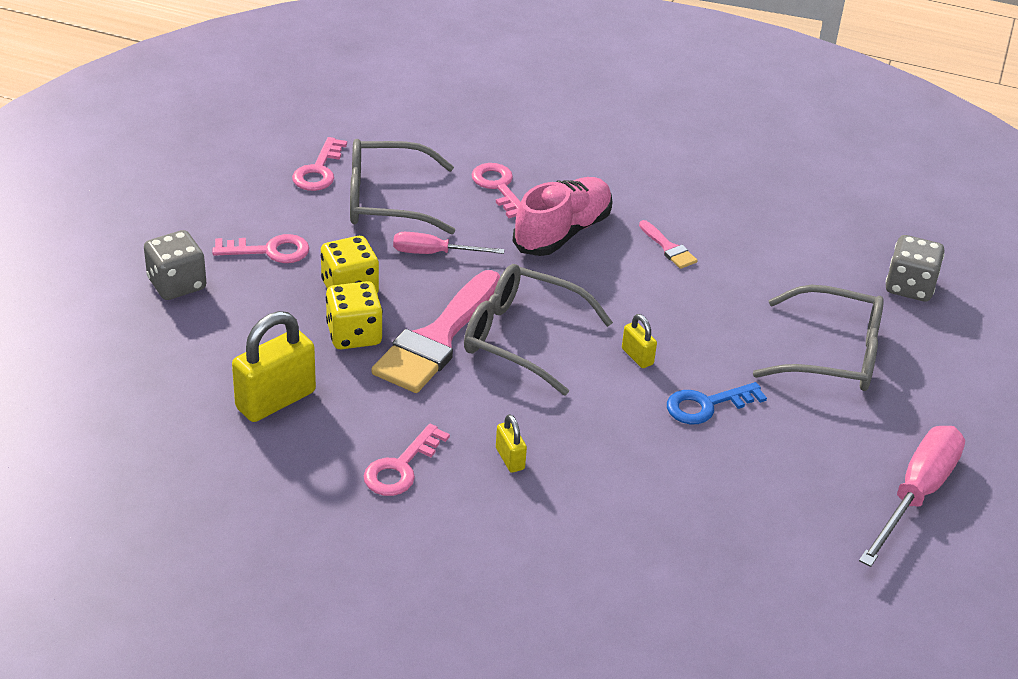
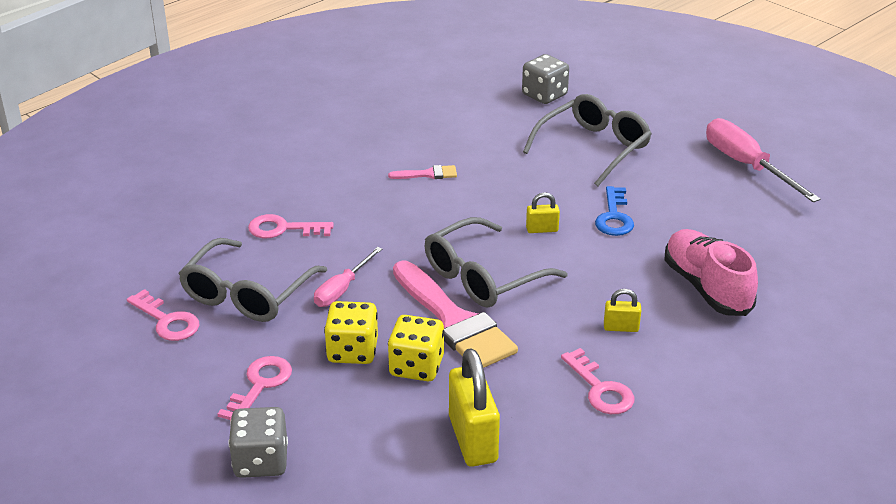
camera: 60 degrees left, 5 degrees down
pink shoe [513,177,613,256] -> pink shoe moved to [665,229,758,316]

